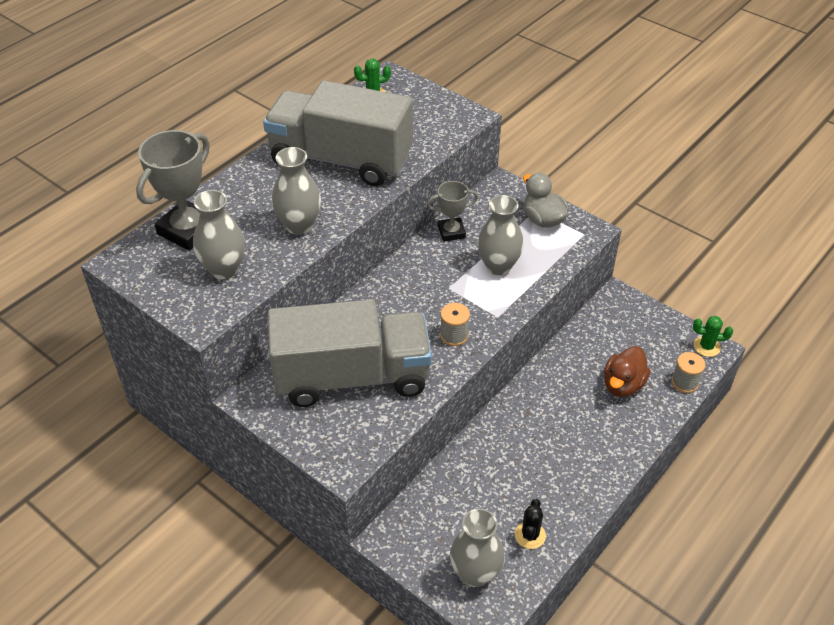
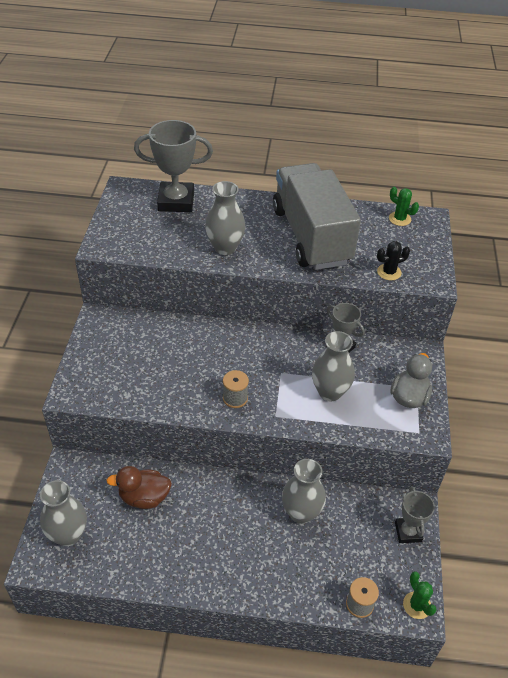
camera: 55 degrees right, 0 degrees up
grey vase [193,190,245,279] -> grey vase moved to [282,459,326,524]
grey truck [268,299,432,407] -> none
black cactus [515,499,546,549] -> black cactus moved to [377,241,410,280]
brown duck [604,346,650,397] -> brown duck moved to [106,466,172,509]
none -> grey trophy [395,487,435,543]

